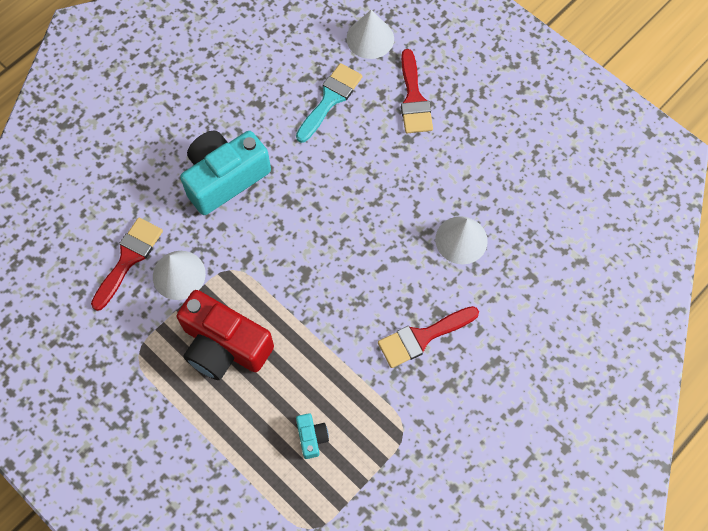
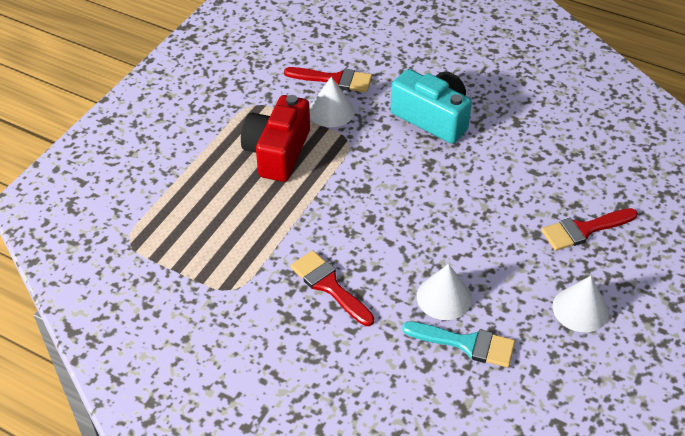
camera: 75 degrees right, 20 degrees down
turquoise brush [296,63,363,143] -> turquoise brush moved to [402,321,515,368]
turquoise camera [296,413,329,459] -> none
white cone [347,10,394,59] -> white cone moved to [552,276,609,332]

